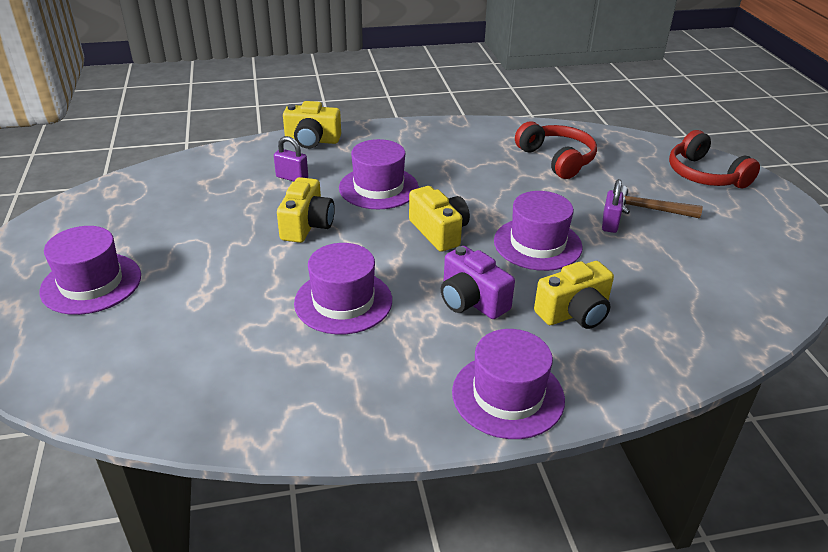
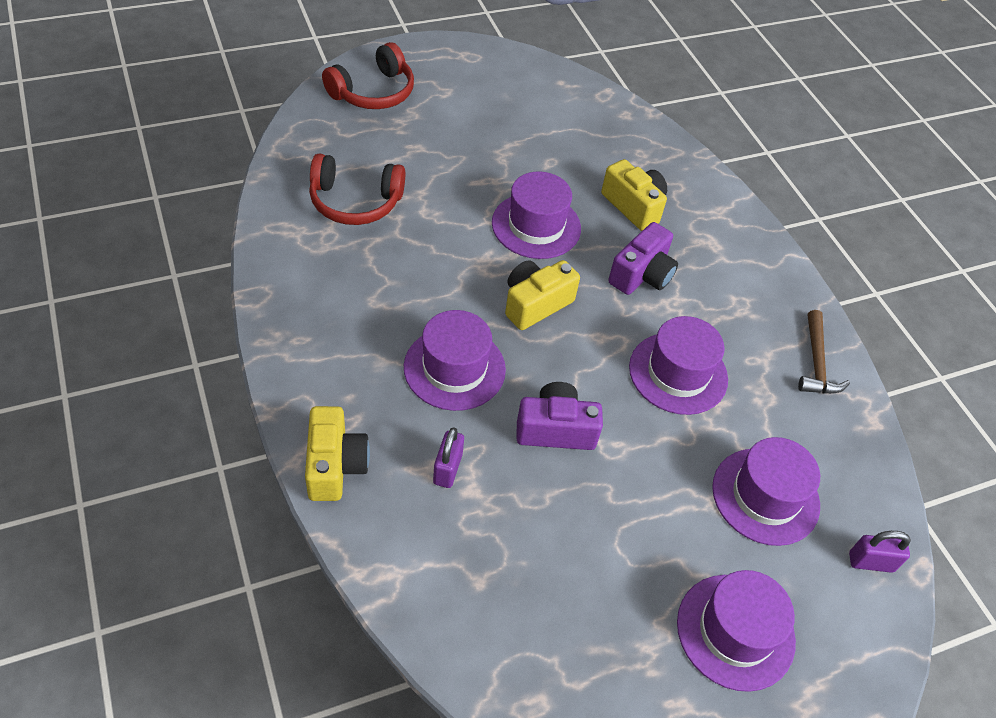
camera: 105 degrees left, 15 degrees up
yellow camera [277,177,335,243] -> purple camera [516,382,603,450]
purple hat [452,329,565,439] -> purple hat moved to [712,437,820,546]
red headphones [515,121,597,179] -> red headphones turned 135 degrees counterclockwise [309,154,405,225]
purple padlock [602,179,623,233] -> purple padlock moved to [849,531,911,573]
brown hammer [621,185,703,218] -> brown hammer moved to [798,310,850,394]

